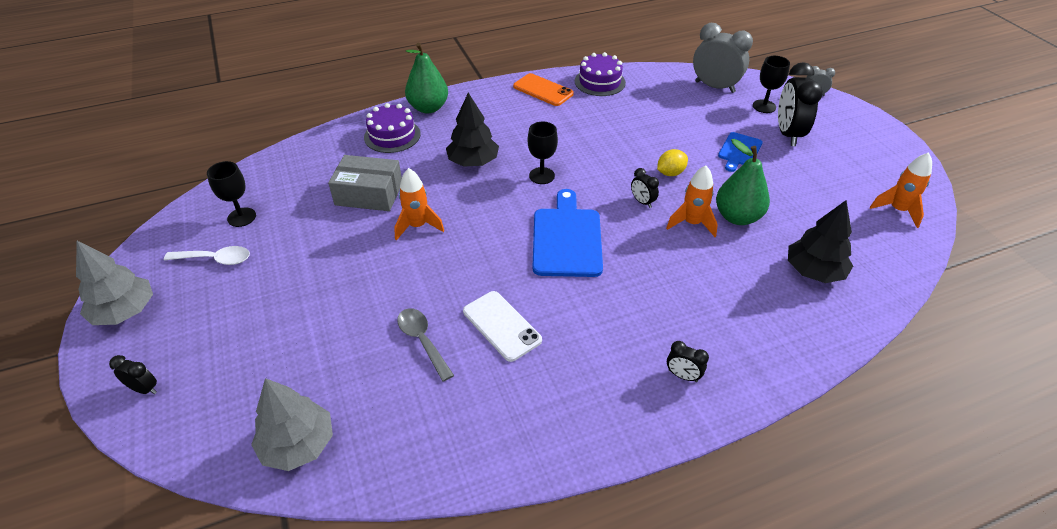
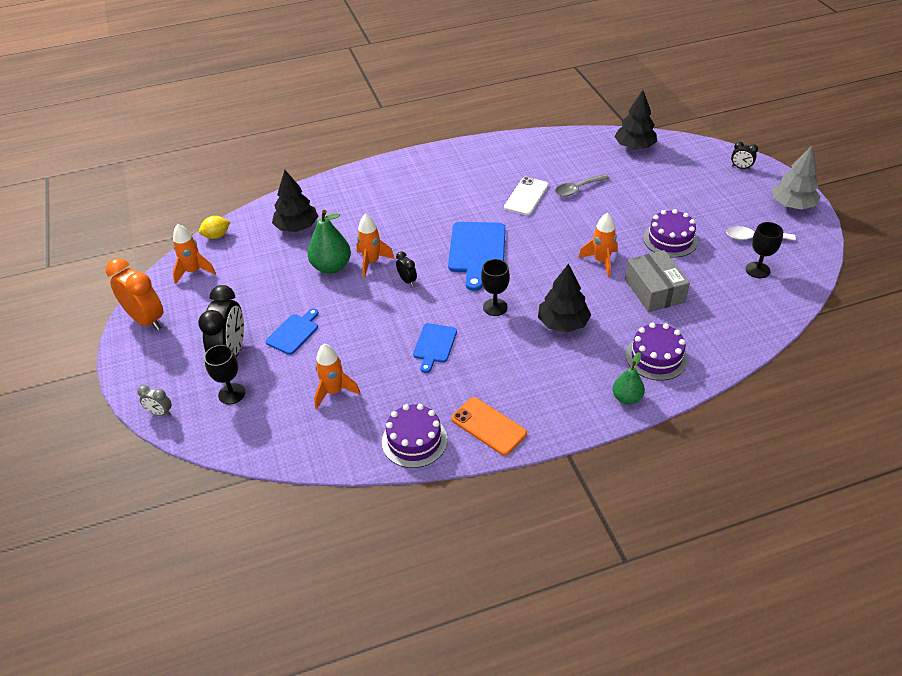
camera: 175 degrees left, 0 degrees up
grey tree [251,378,333,471] -> black tree [614,90,657,150]
grey box [328,155,402,211] -> grey box turned 60 degrees clockwise [625,250,690,312]
grey spoon [397,308,454,382] -> grey spoon turned 90 degrees clockwise [555,174,609,196]
green pear [405,43,448,113] -> green pear [613,352,645,404], size x0.62
white phone [463,291,542,362] -> white phone turned 60 degrees clockwise [504,177,549,216]
yellow lemon [657,149,688,176] -> yellow lemon moved to [199,216,230,239]
black clock [667,341,709,382] -> none
grey clock [693,23,753,93] -> none
none -> orange clock [106,258,163,330]
none -> orange rocket [314,344,360,409]
none -> blue cutting board [413,323,457,373]
none -> purple cake [643,209,698,258]

